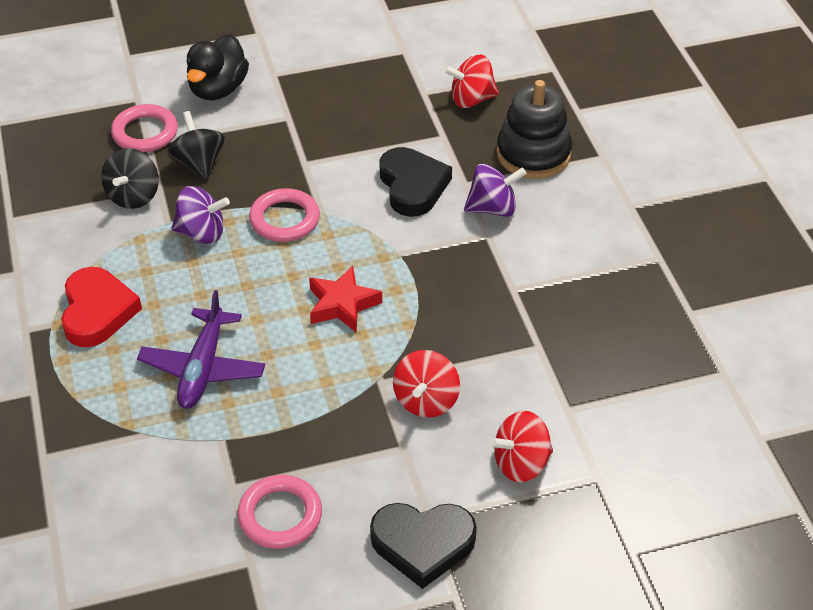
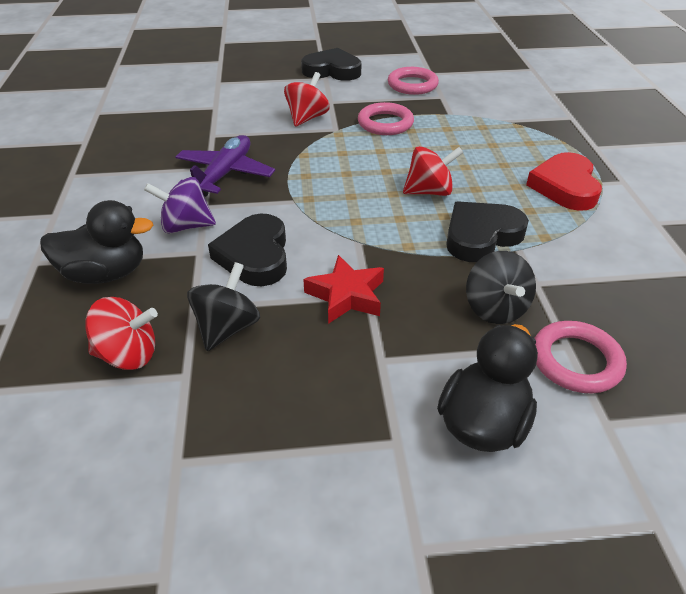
camera: 170 degrees left, 5 degrees down
black spinning top [101,148,159,209] -> black spinning top moved to [187,262,260,351]
purple plane [137,290,265,409] -> purple plane moved to [175,135,275,197]
purple spinning top [171,186,230,244] -> black heart [446,201,529,262]
pink ring [249,188,320,242] -> pink ring moved to [358,102,414,135]
red star [309,266,382,333] -> red star moved to [303,255,384,324]
red spinning top [489,411,553,482] -> red spinning top moved to [403,146,464,196]
black stacking toy [496,80,572,179] -> black duck [40,200,153,284]

